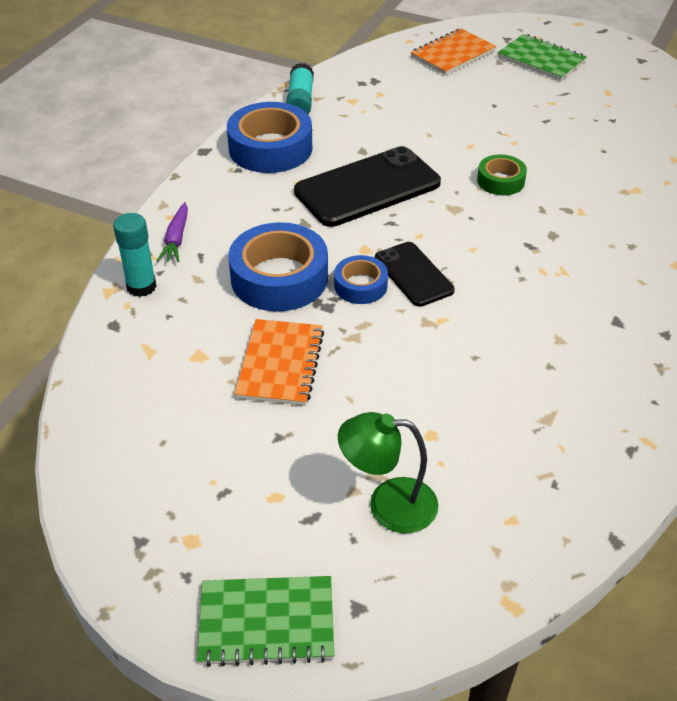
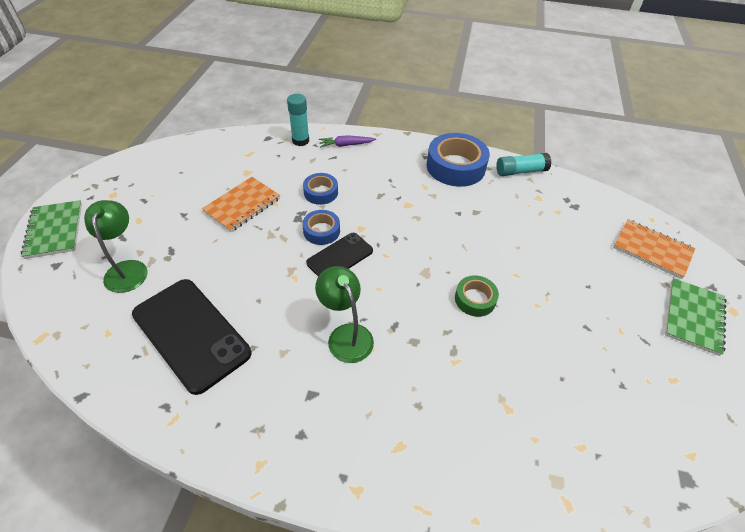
camera: 75 degrees right, 5 degrees up
blue tape [228,222,328,312] -> blue tape [303,173,338,205], size x0.54
orange notebook [234,319,324,406] -> orange notebook turned 45 degrees counterclockwise [202,177,280,232]
black phone [294,146,441,227] -> black phone moved to [132,279,251,395]
none -> green lamp [315,266,374,363]

